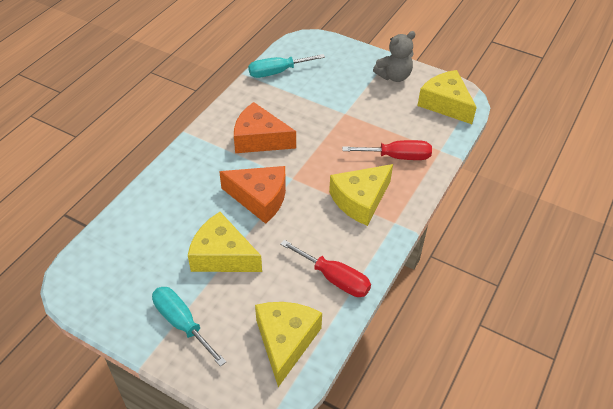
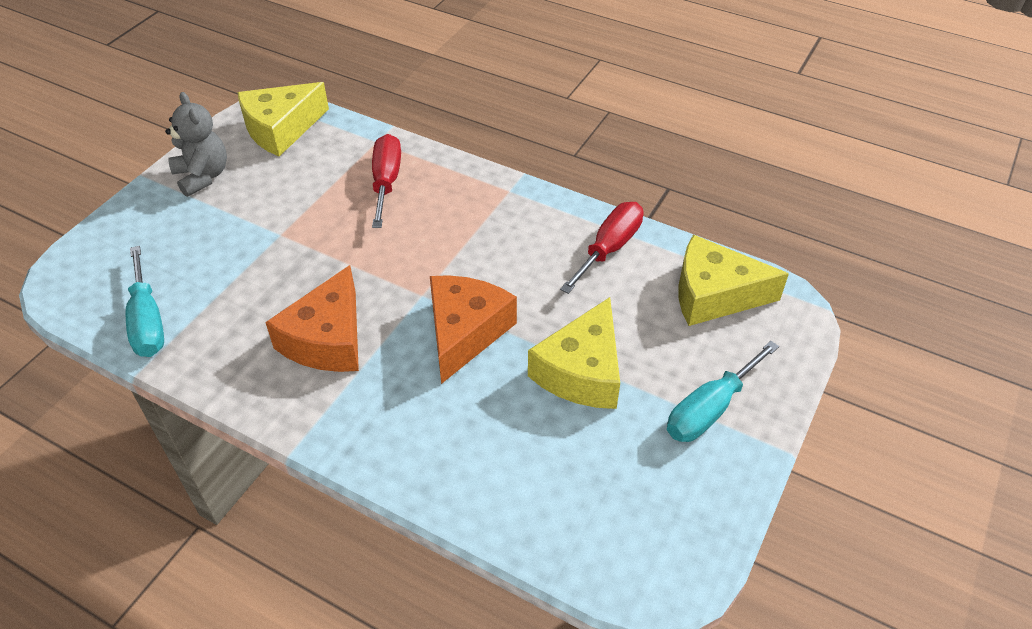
camera: 90 degrees left, 0 degrees up
yellow cheese [329,164,393,226] -> none

